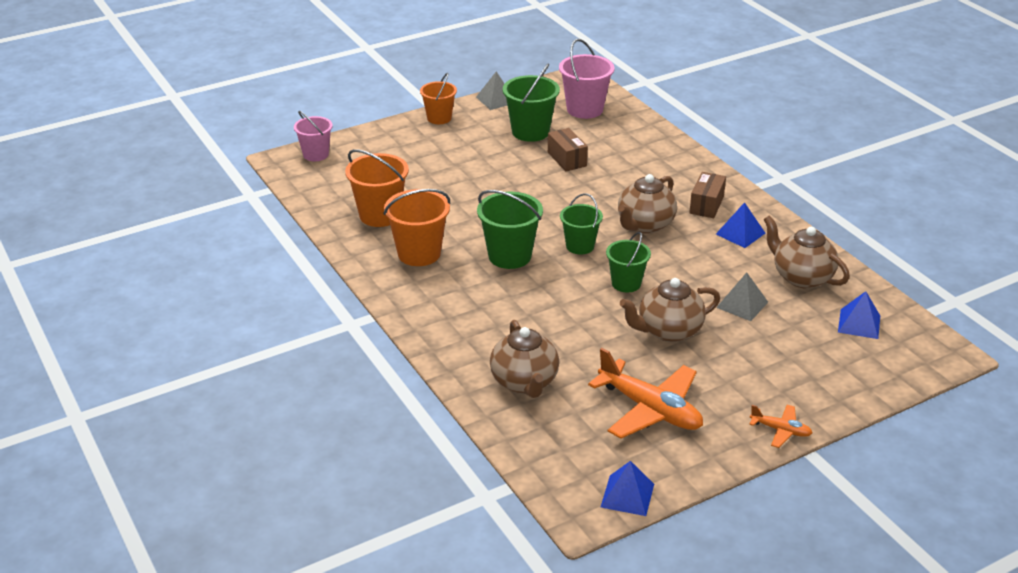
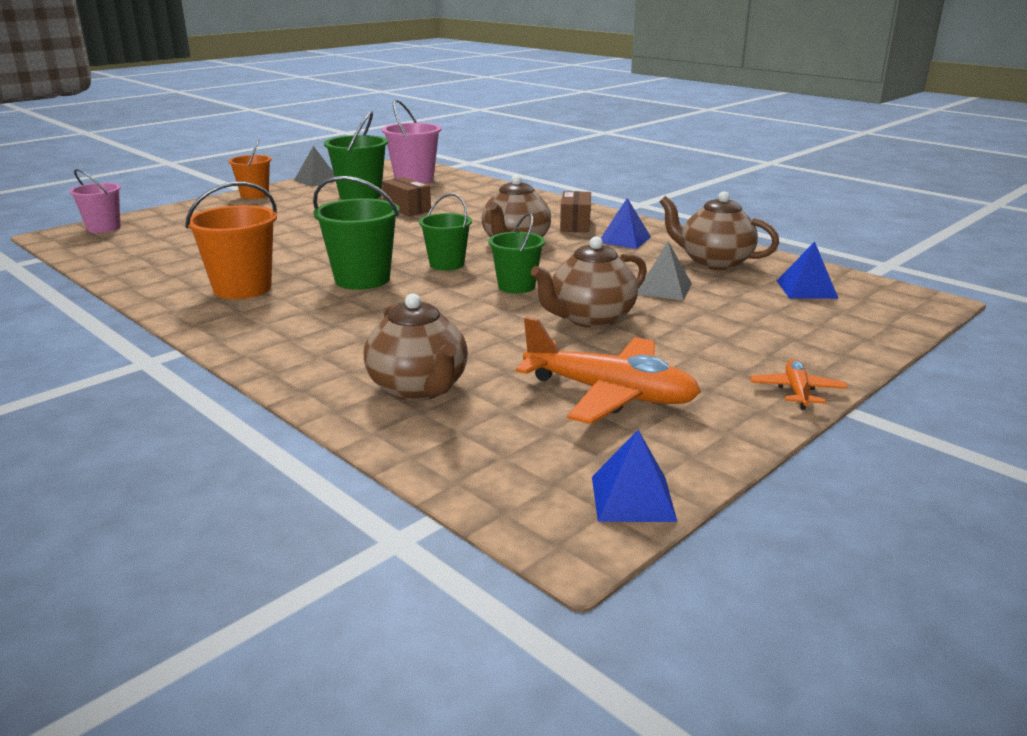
camera: 15 degrees left, 10 degrees down
orange bucket [345,149,409,227] -> none
orange plane [749,405,812,448] -> orange plane turned 90 degrees counterclockwise [750,359,848,410]

